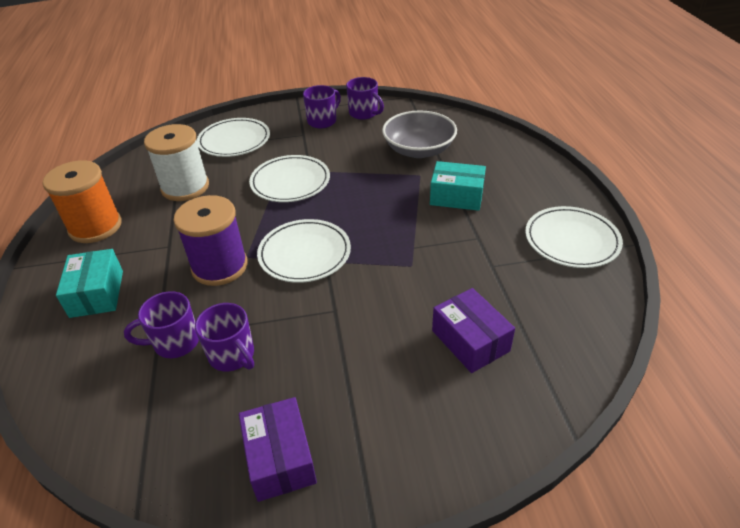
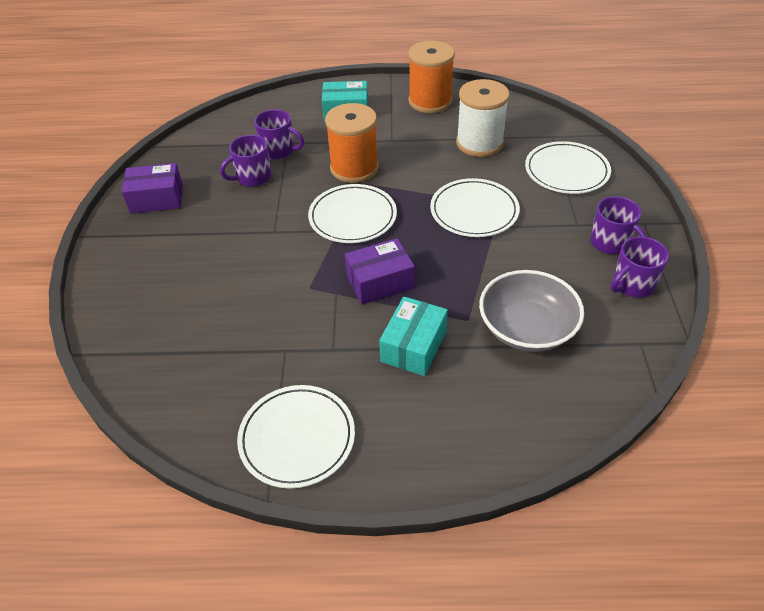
camera: 100 degrees right, 5 degrees up
purple mug [124,291,199,358] -> purple mug turned 120 degrees clockwise [254,109,304,159]
purple spool [173,195,248,286] -> orange spool [325,103,379,183]
purple box [432,288,515,373] -> purple box moved to [345,238,415,305]

